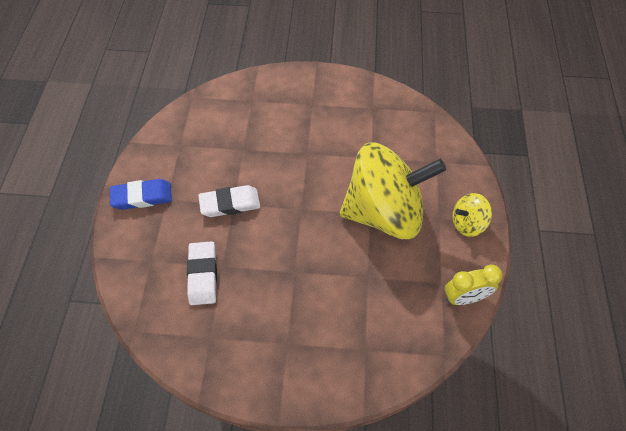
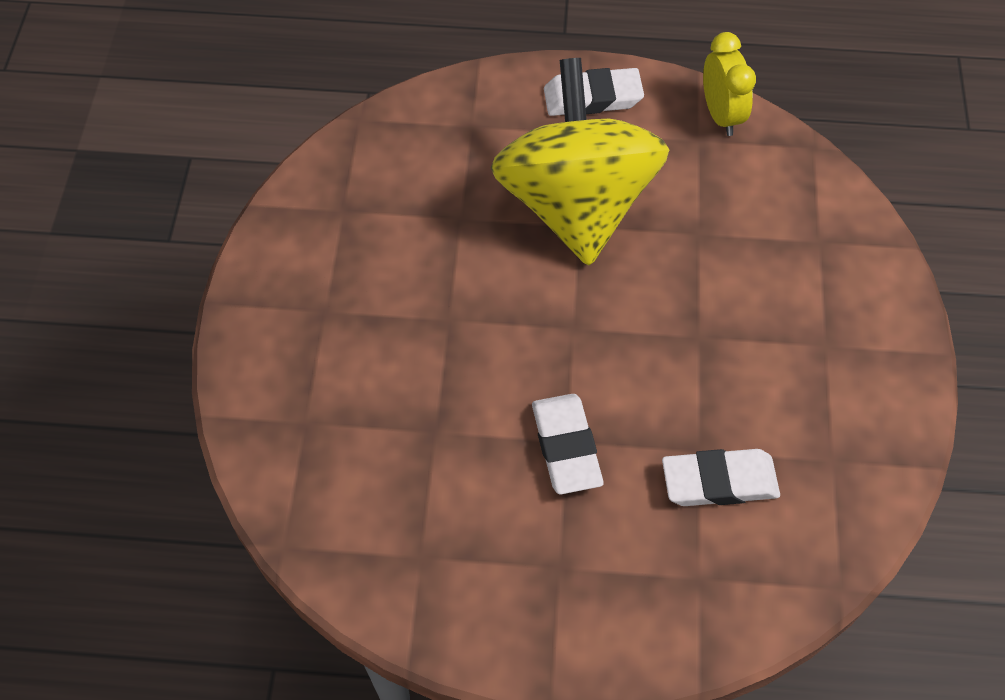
camera: 90 degrees left, 0 degrees up
blue eraser [110,179,172,210] -> none
yellow spinning top [453,193,492,237] -> white eraser [544,68,644,116]

